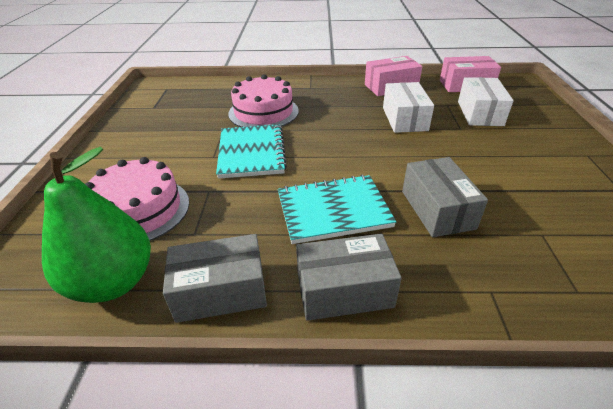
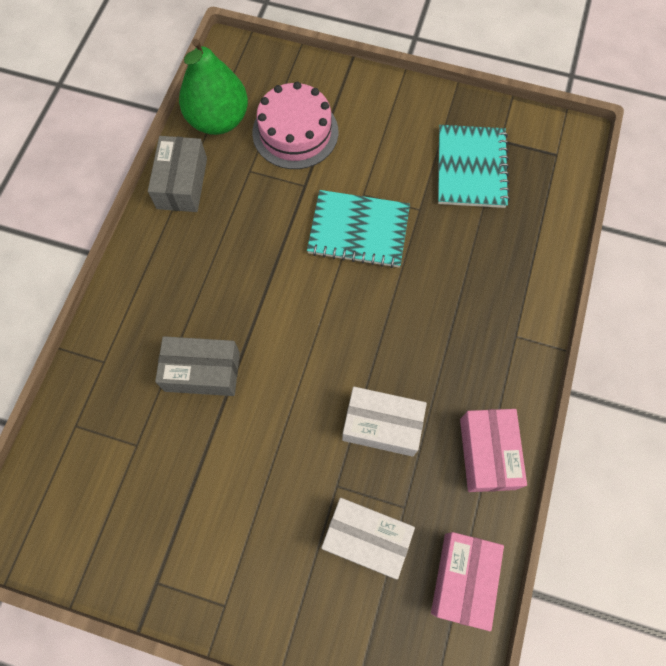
camera: 105 degrees right, 30 degrees up
pink cake [228,74,299,127] -> none
turquoise notebook [278,175,396,244] -> turquoise notebook moved to [438,125,510,208]
grey box [296,234,402,321] -> none

